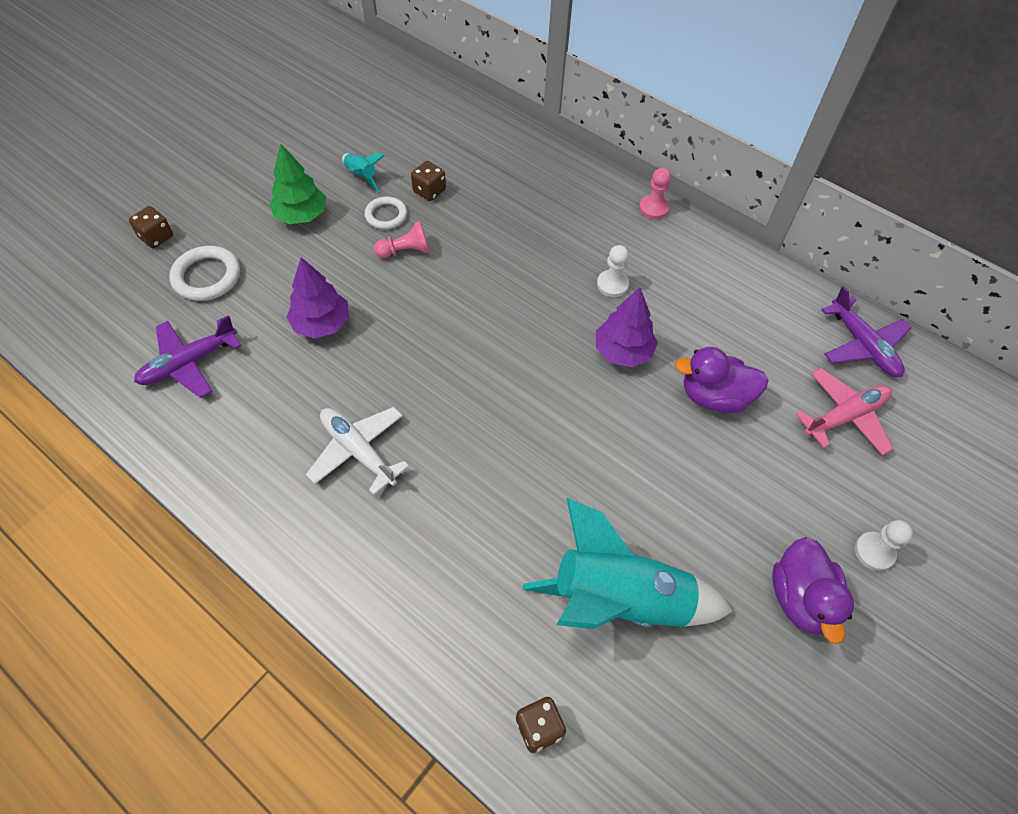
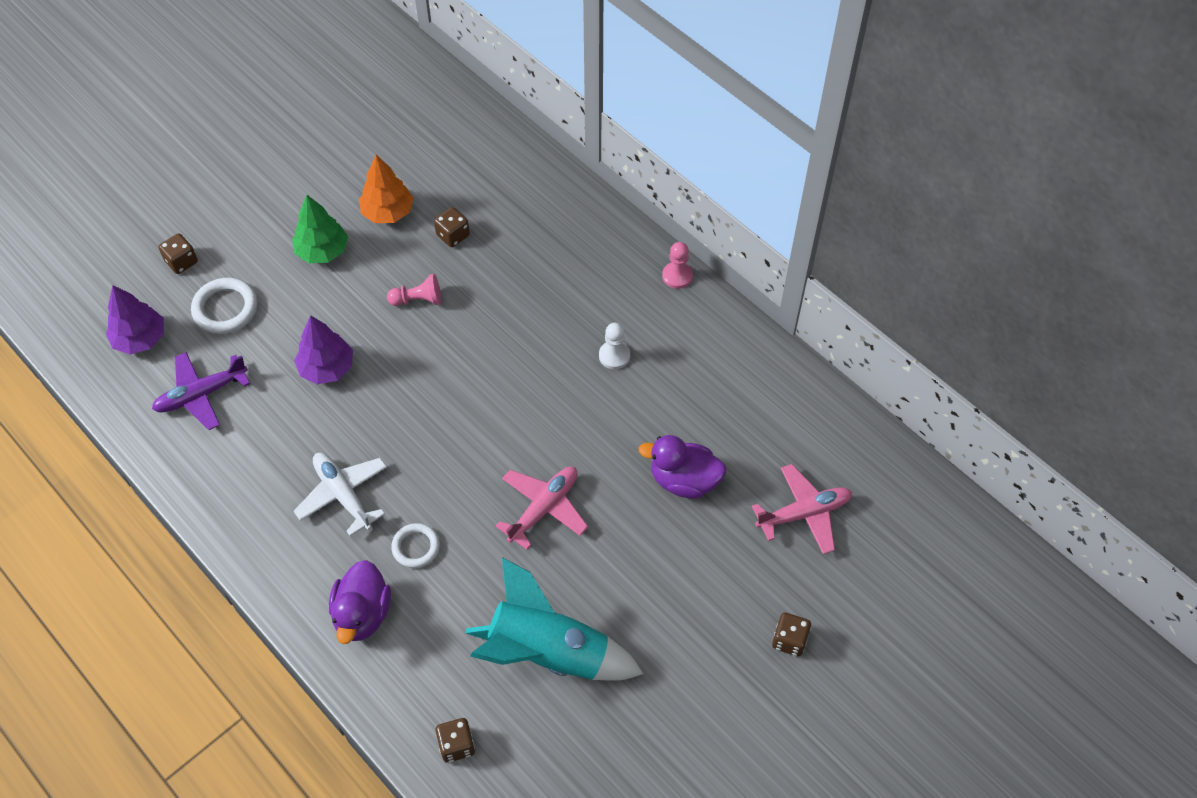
camera: 10 degrees right, 0 degrees up
turquoise rocket [342,153,385,192] -> orange tree [359,155,414,223]
white ring [365,197,407,229] -> white ring moved to [391,523,440,568]
purple tree [596,288,658,367] -> purple tree moved to [106,285,164,355]
purple duck [772,537,854,644] -> purple duck moved to [329,560,391,644]
purple plane [821,286,912,377] -> none
white pawn [855,520,913,571] -> brown dice [772,612,811,656]
none -> pink plane [495,467,588,550]

